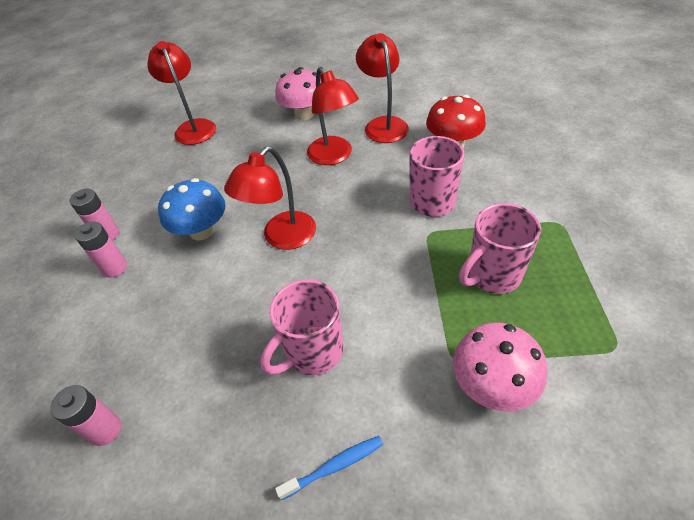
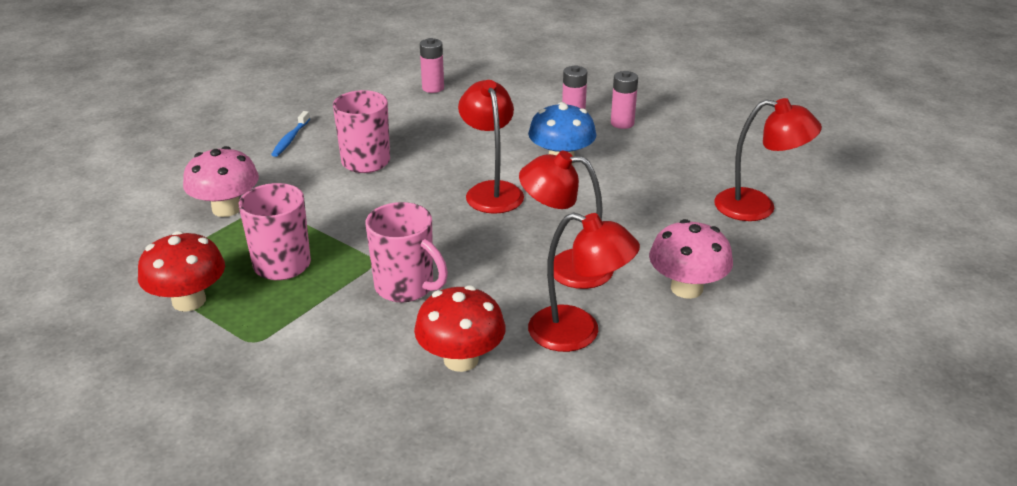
camera: 125 degrees right, 15 degrees down
none -> red mushroom [138,231,225,312]

